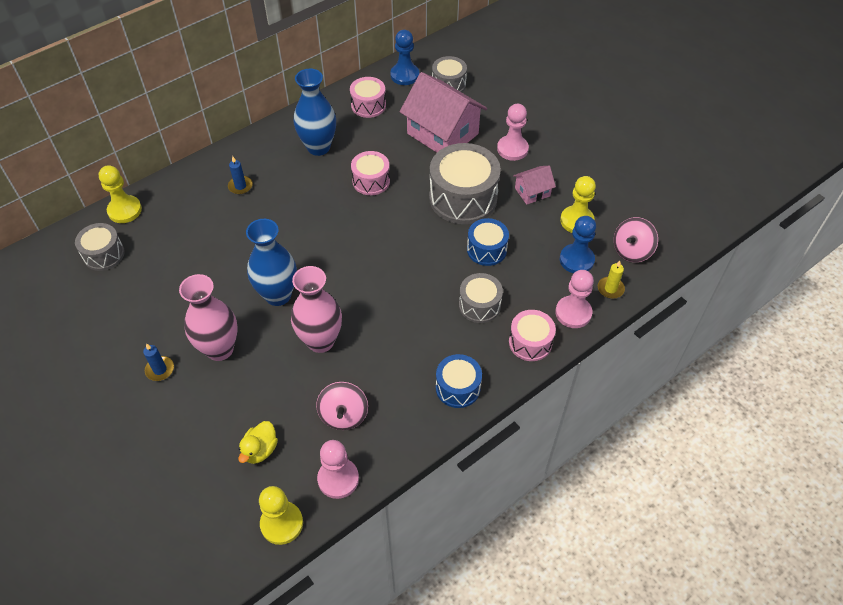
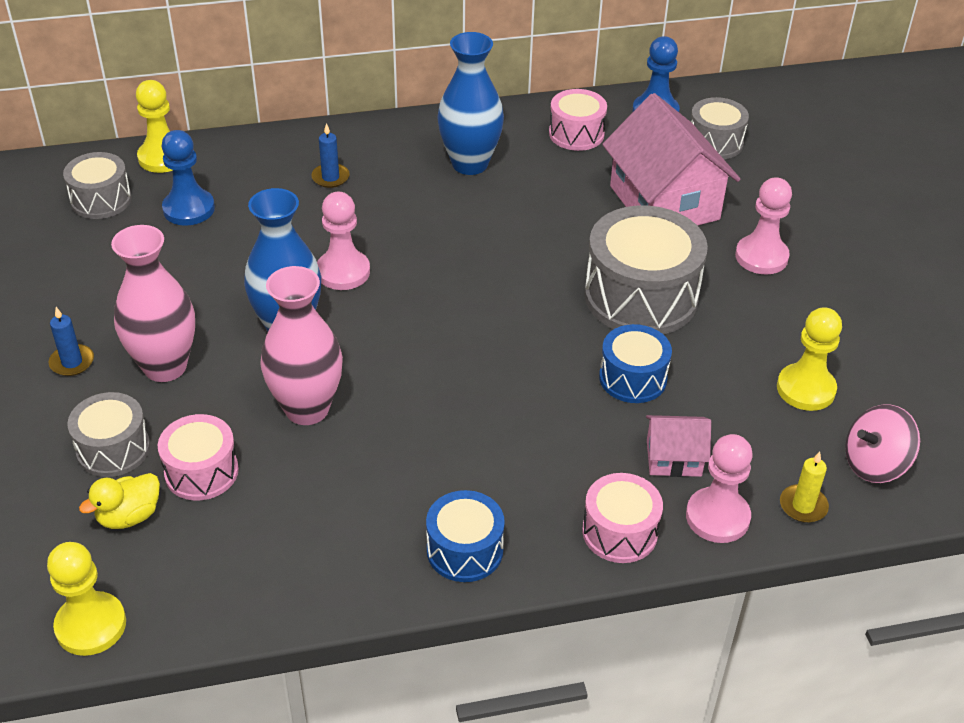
camera: 25 degrees right, 10 degrees down
pink spinning top [316,382,368,430] -> none
pink pawn [317,440,359,499] -> pink pawn moved to [317,192,370,290]
pink drum [351,151,390,195] -> pink drum moved to [158,414,239,501]
grey drum [459,273,503,323] -> grey drum moved to [67,392,150,477]
pink house [513,166,556,205] -> pink house moved to [646,415,711,477]
blue pawn [560,216,596,273] -> blue pawn moved to [161,130,215,226]

